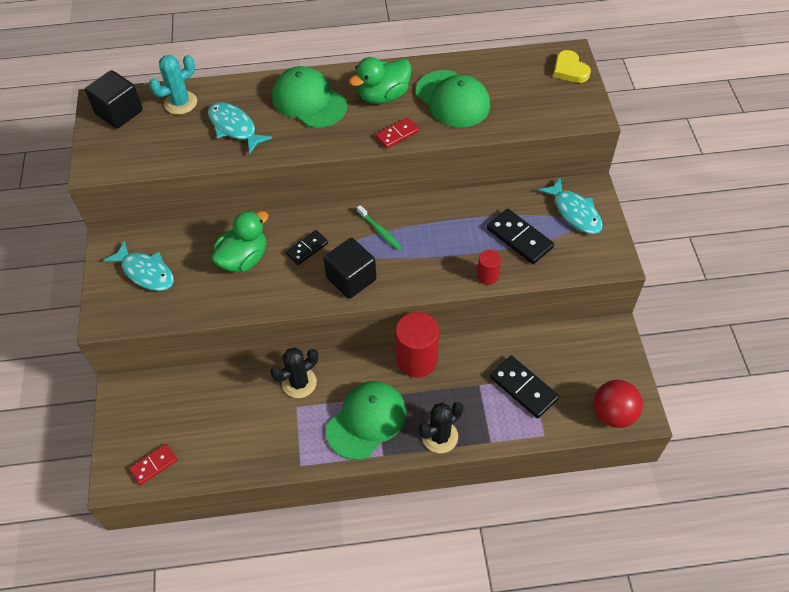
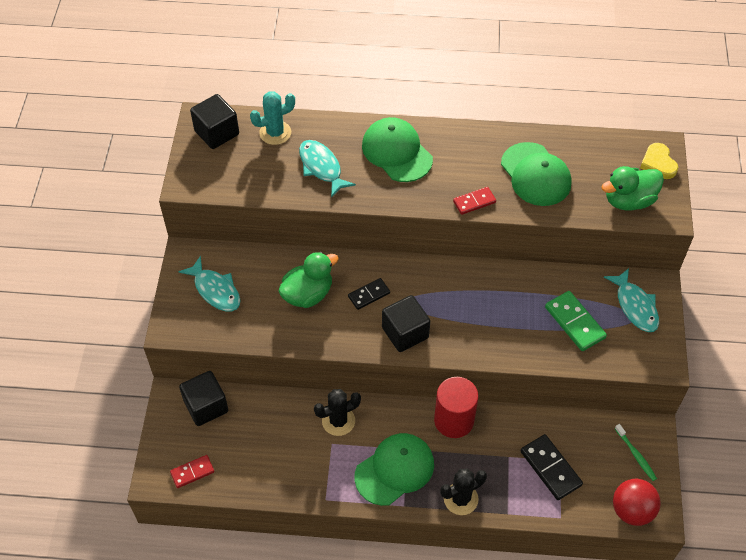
camera: 10 degrees right, 0 degrees up
green duck [349,57,411,104] -> green duck moved to [602,166,664,211]
green toothbrush [357,205,402,250] -> green toothbrush moved to [615,424,657,481]
red cylinder [477,250,501,285] -> none
black domino [487,209,554,264] -> green domino [545,291,607,351]
none -> black cube [179,371,228,426]

